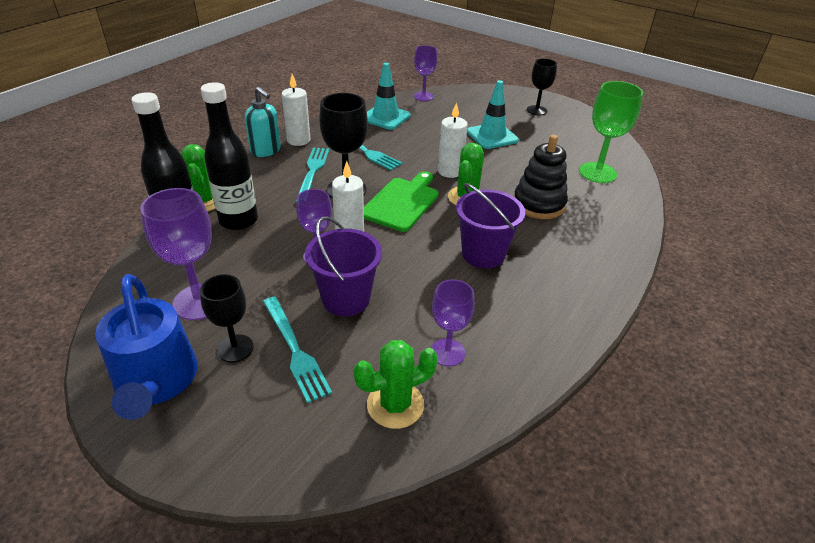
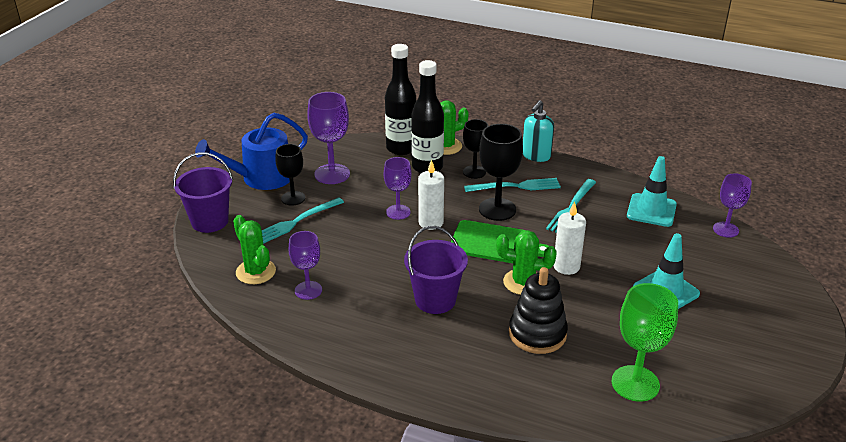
camera: 80 degrees right, 5 degrees down
white candle [282,74,310,146] -> none
purple bucket [305,217,382,316] -> purple bucket moved to [173,152,233,233]
black goblet [527,59,557,115] -> black goblet moved to [463,119,488,179]

